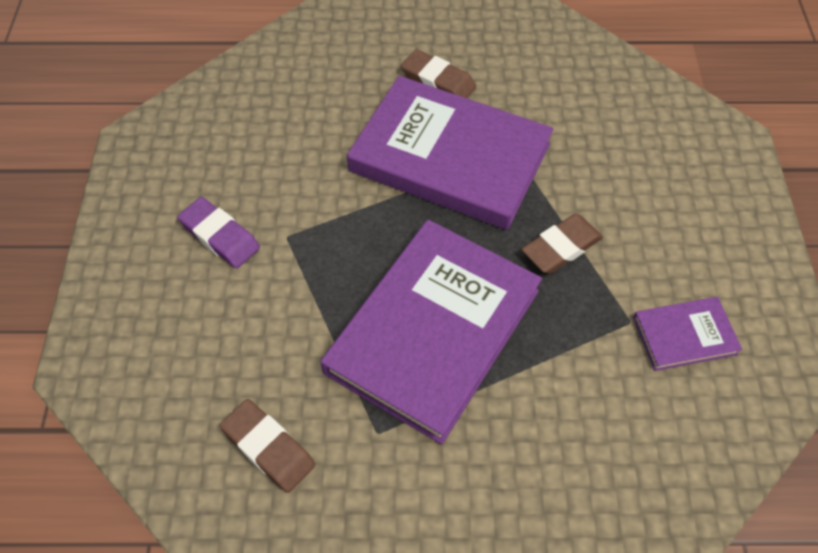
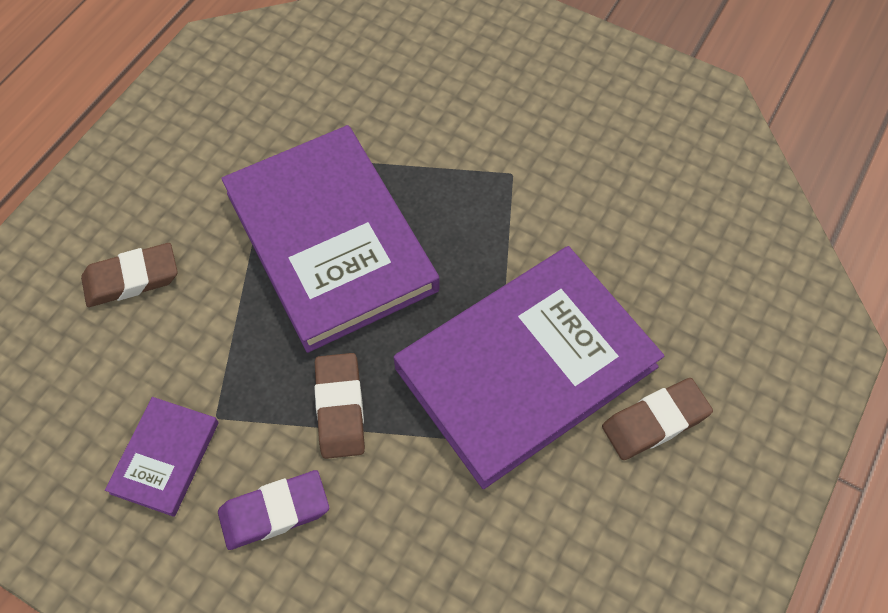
camera: 120 degrees right, 5 degrees up
purple eraser [177,197,260,268] -> purple eraser moved to [218,470,329,550]
brown eraser [220,399,315,493] -> brown eraser moved to [81,243,178,307]

